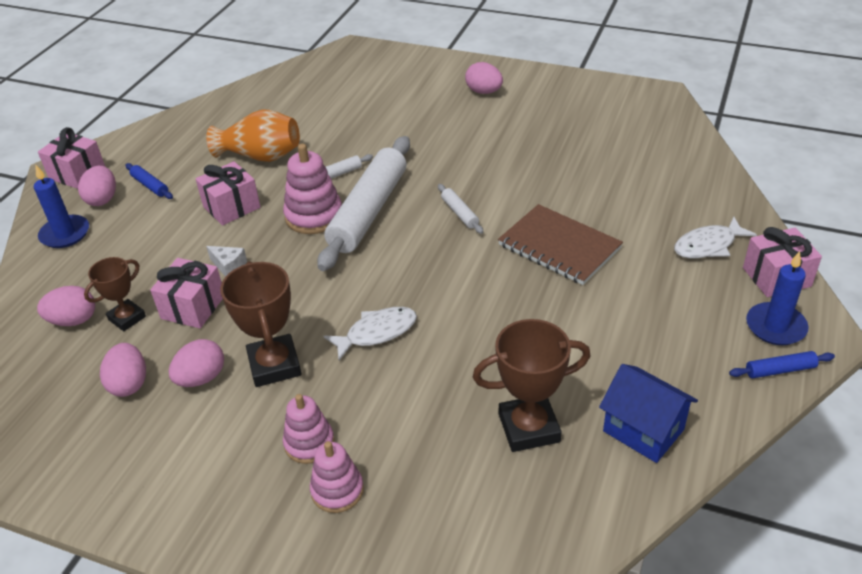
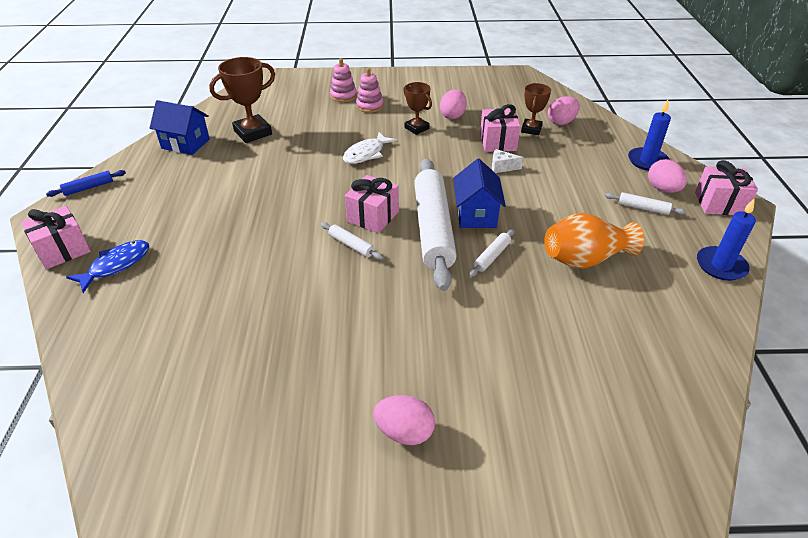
camera: 155 degrees right, 0 degrees up
pink egg [100,343,146,397] -> none
blue rolling pin [125,163,173,199] -> white rolling pin [605,192,687,215]
pink gift [196,161,260,226] -> pink gift moved to [345,175,399,233]
brown trophy [220,261,301,387] -> brown trophy [403,82,432,135], size x0.63
pink stacking toy [283,144,342,234] -> blue house [453,159,506,228]
brown notebook [498,204,623,285] -> none
white fish [674,217,757,258] -> blue fish [66,240,149,293]
blue candle [746,251,808,345] -> blue candle moved to [697,199,756,281]

